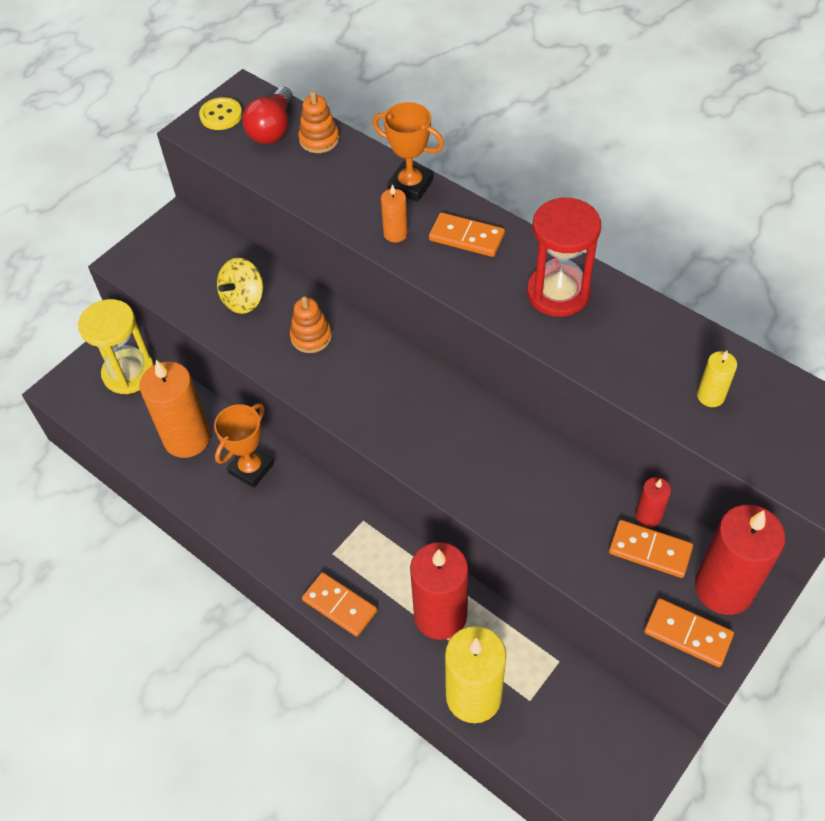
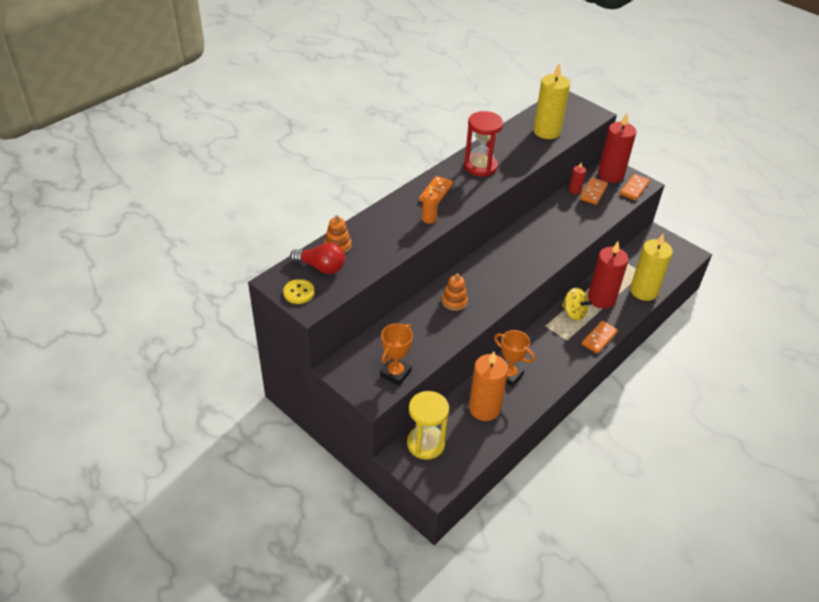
camera: 90 degrees left, 10 degrees down
yellow spinning top [217,258,263,314] -> yellow spinning top moved to [562,288,592,321]
orange trophy [373,102,444,202] -> orange trophy moved to [380,323,413,386]
yellow candle [697,351,737,407] -> yellow candle [533,63,570,139], size x2.13

